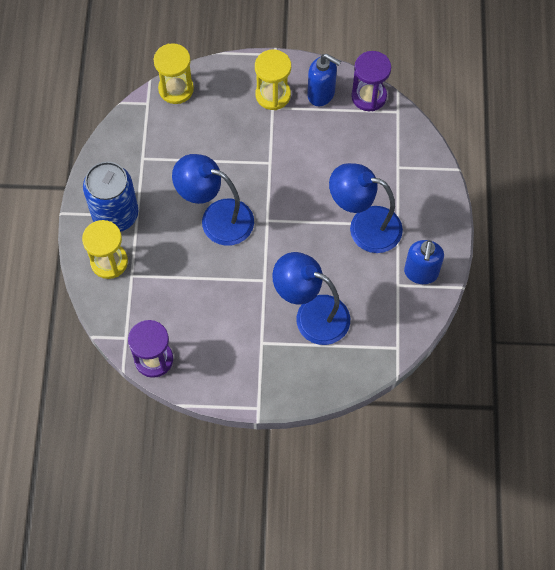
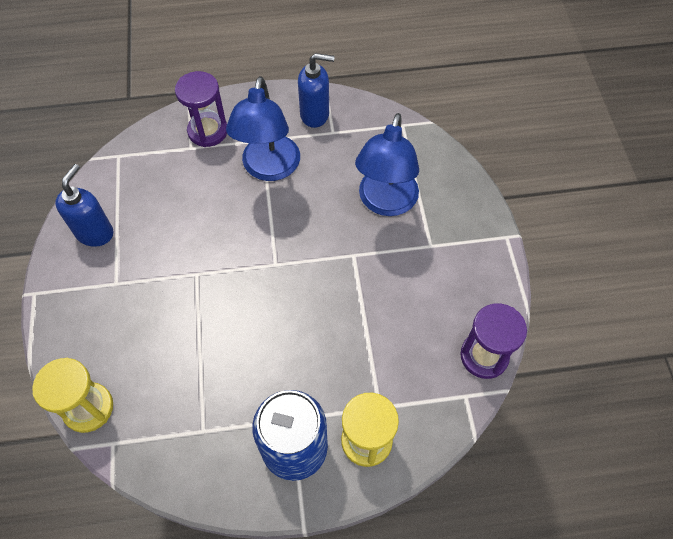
camera: 100 degrees left, 5 degrees down
blue lamp [172,154,254,246] -> none
yellow hourglass [255,50,291,110] -> none
purple hourglass [351,51,391,111] -> purple hourglass moved to [175,71,227,147]

